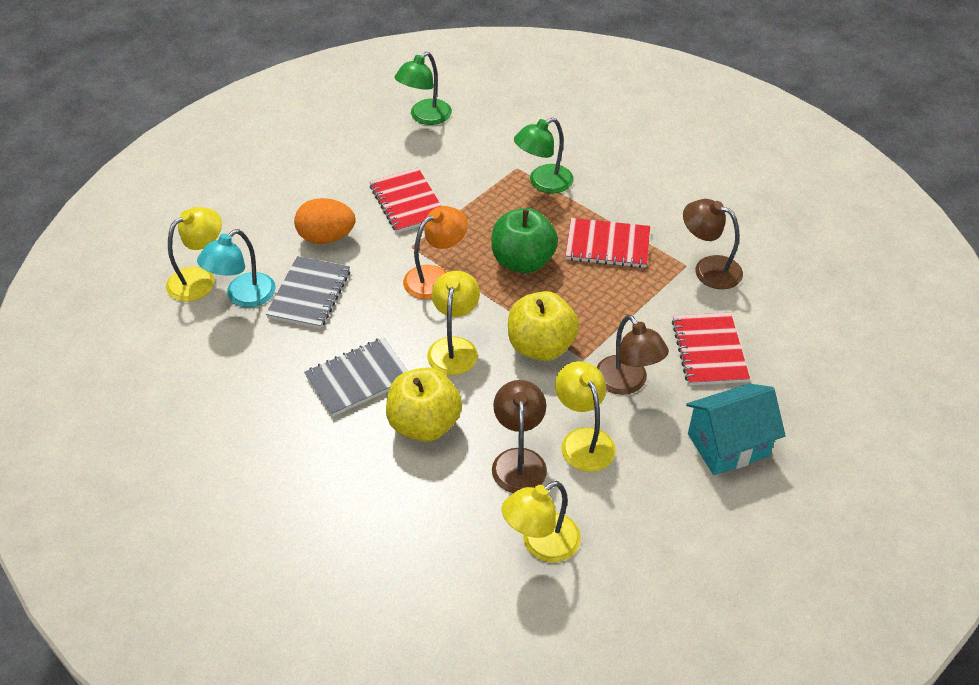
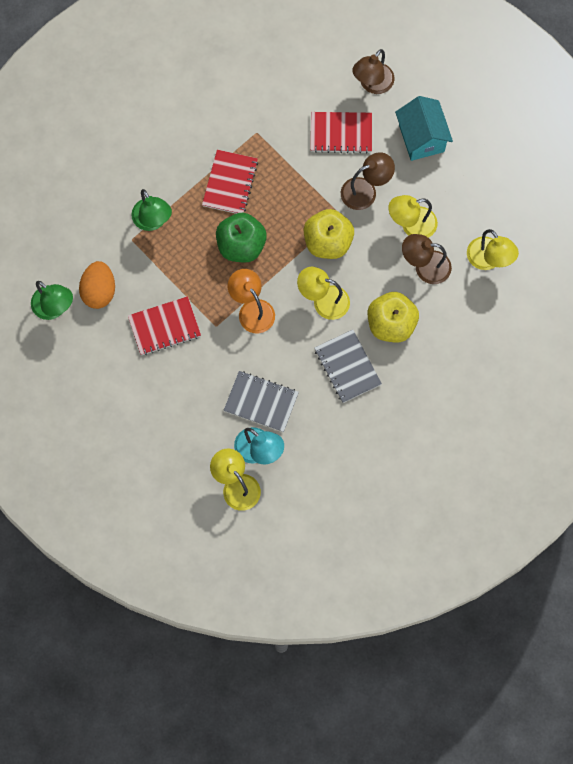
camera: 85 degrees left, 25 degrees up
orange egg [294,198,355,244] -> orange egg moved to [79,261,115,309]
brown lamp [683,199,743,289] -> brown lamp moved to [352,49,395,94]

